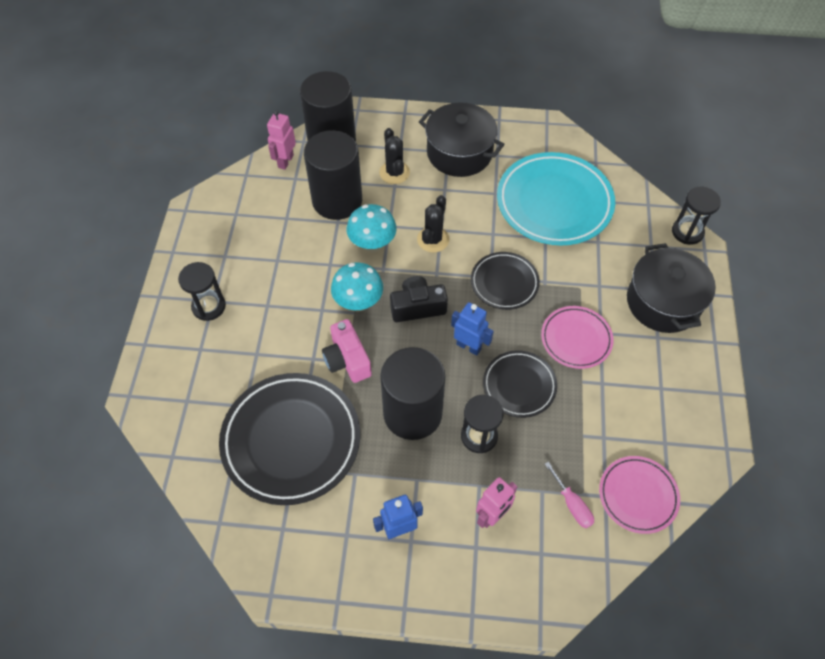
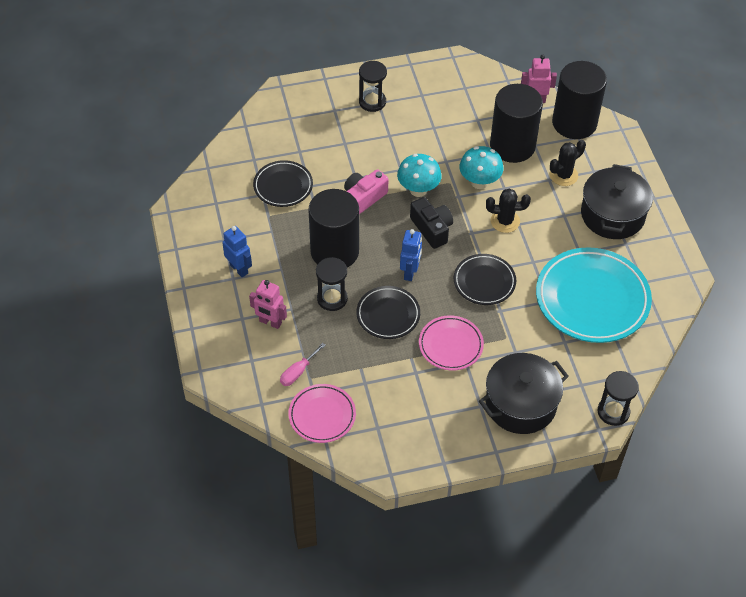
camera: 70 degrees right, 5 degrees down
black plate [219,373,360,505] -> black plate [253,160,313,207], size x0.55

